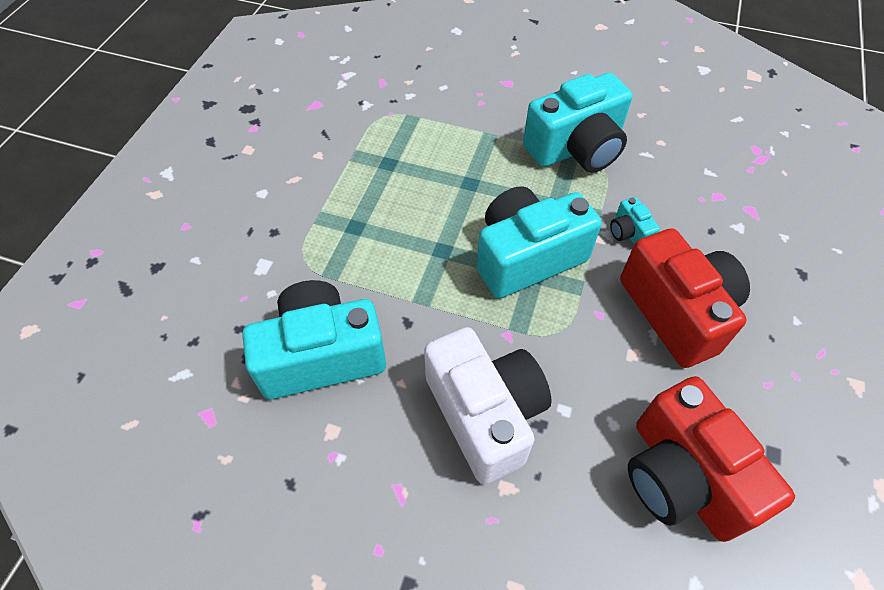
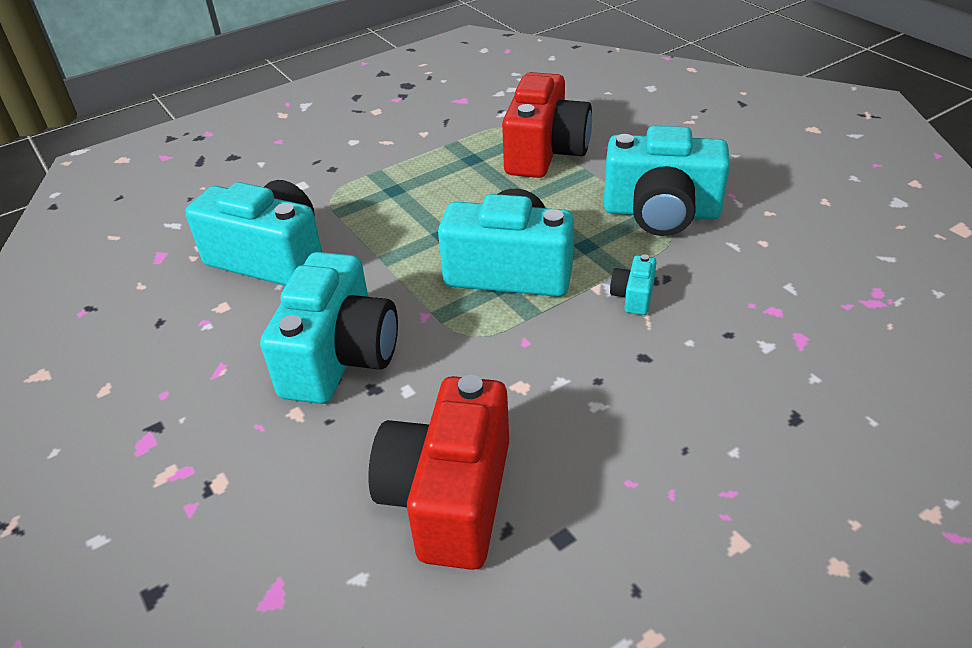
camera: 40 degrees right, 15 degrees down
white camera [424,327,552,484] -> turquoise camera [260,252,398,404]
red camera [620,228,750,368] -> red camera moved to [502,72,592,178]

